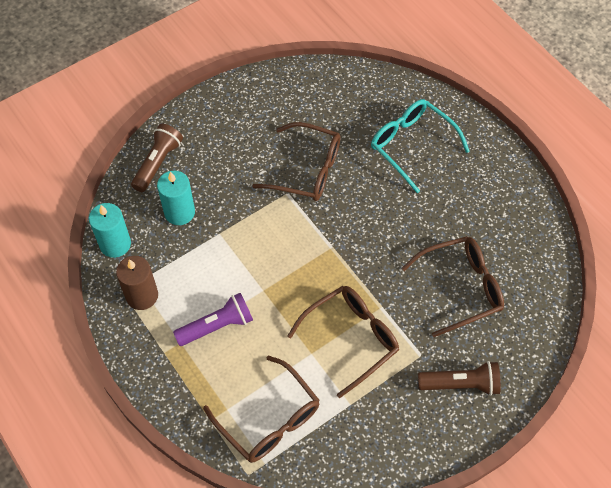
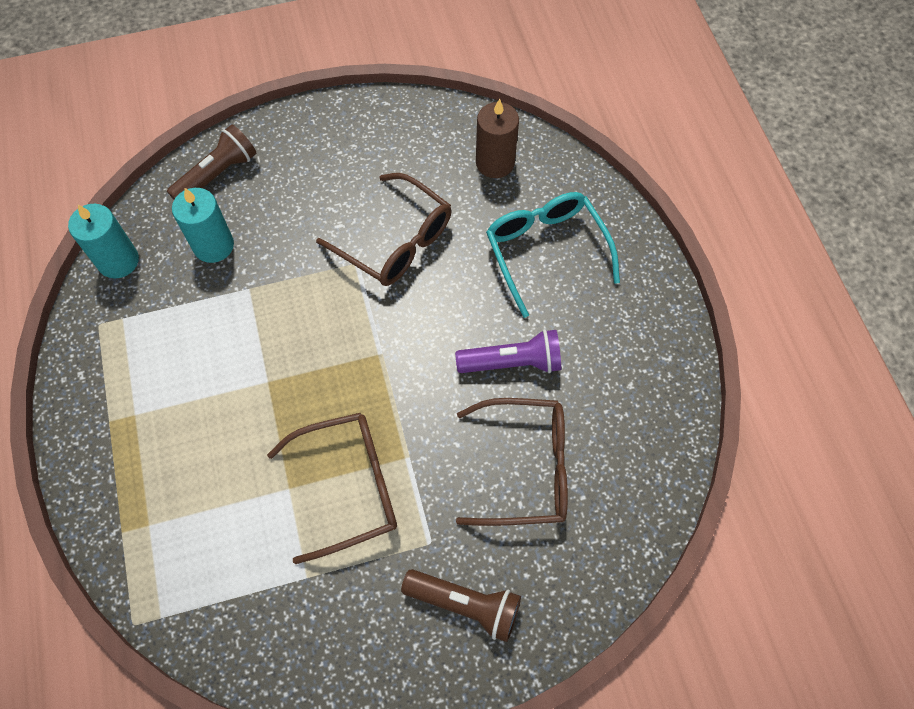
camera: 20 degrees right, 5 degrees up
brown candle [116,256,158,310] -> brown candle moved to [476,98,519,178]
purple flashlight [173,293,253,346] -> purple flashlight moved to [455,329,561,373]
brown glasses [203,355,320,463] -> none

